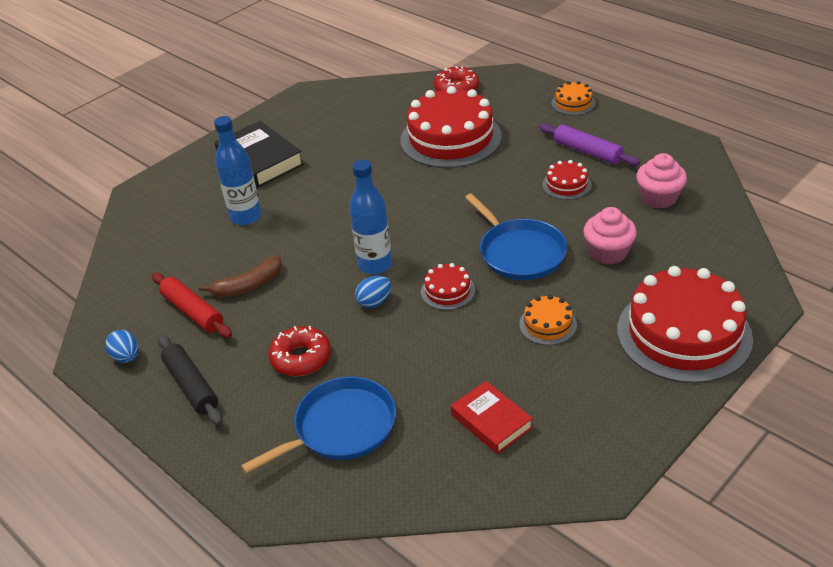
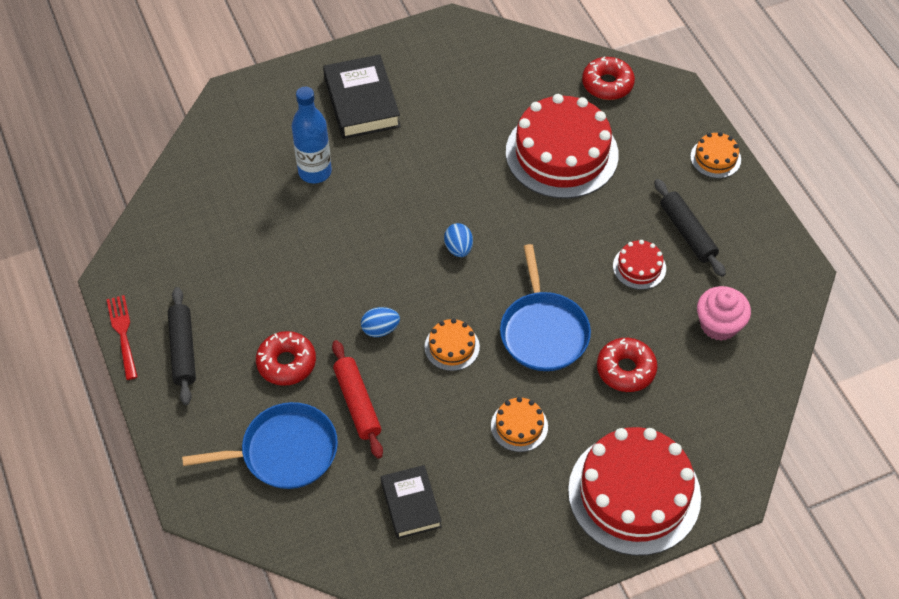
camera: 20 degrees right, 15 degrees up
blue egg [105,330,138,363] -> blue egg moved to [444,223,473,257]
red rolling pin [152,273,232,338] -> red rolling pin moved to [332,340,383,458]
brown banana [199,256,282,297] -> none
blue bottle [349,160,392,274] -> none
red cake [421,263,475,310] -> orange cake [424,319,480,371]
red book [451,381,533,454] -> black book [381,465,442,539]
purple rolling pin [539,123,640,166] -> black rolling pin [654,179,726,277]
pink cupcake [583,207,637,265] -> red donut [597,338,657,392]
none -> red fork [106,295,138,380]

